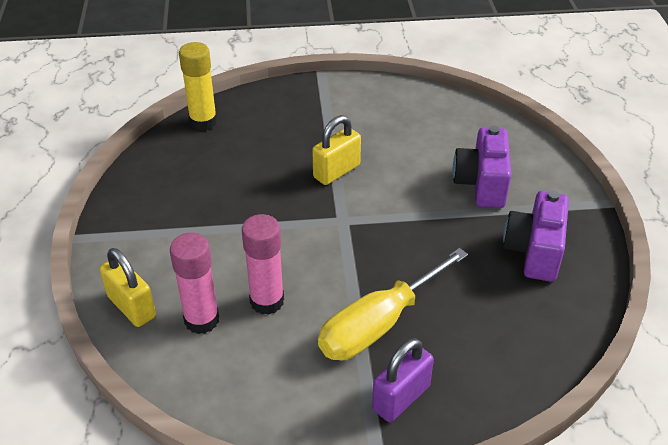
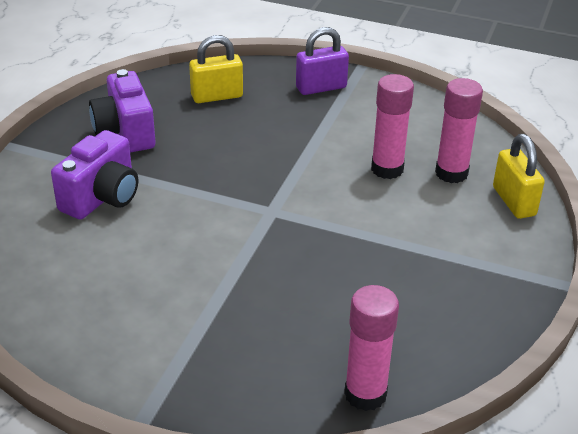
camera: 155 degrees left, 5 degrees down
yellow glue stick [179,42,217,131] -> pink glue stick [344,285,399,411]
yellow padlock [312,115,361,185] -> yellow padlock moved to [189,35,243,103]
yellow screwdriver [318,248,468,360] -> none
purple camera [503,191,569,282] -> purple camera turned 120 degrees clockwise [89,69,156,152]

